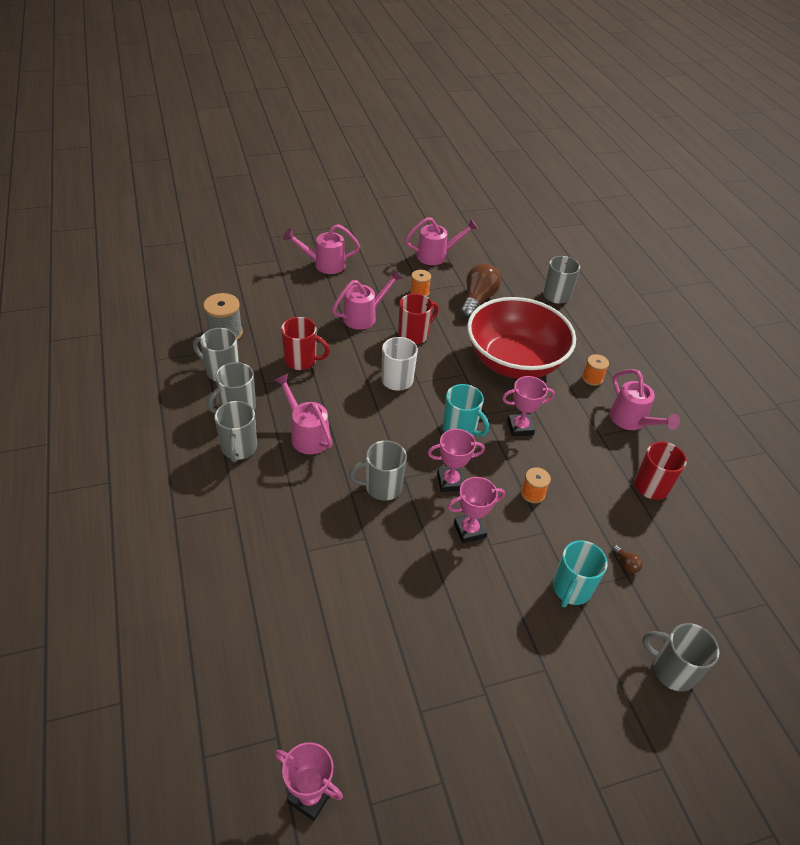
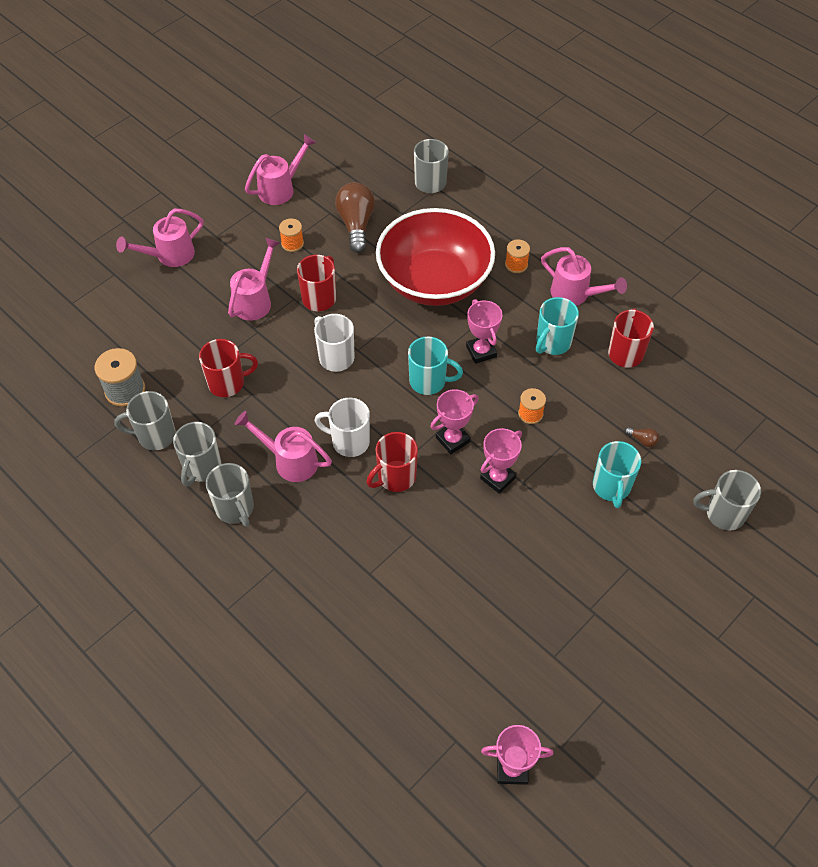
camera: 25 degrees left, 10 degrees up
grey mug [349,440,407,501] -> red mug [366,432,418,492]
pink trophy [502,376,555,436] -> pink trophy turned 75 degrees counterclockwise [466,299,503,364]
none -> white mug [314,398,370,457]
none -> turquoise mug [536,297,579,355]

